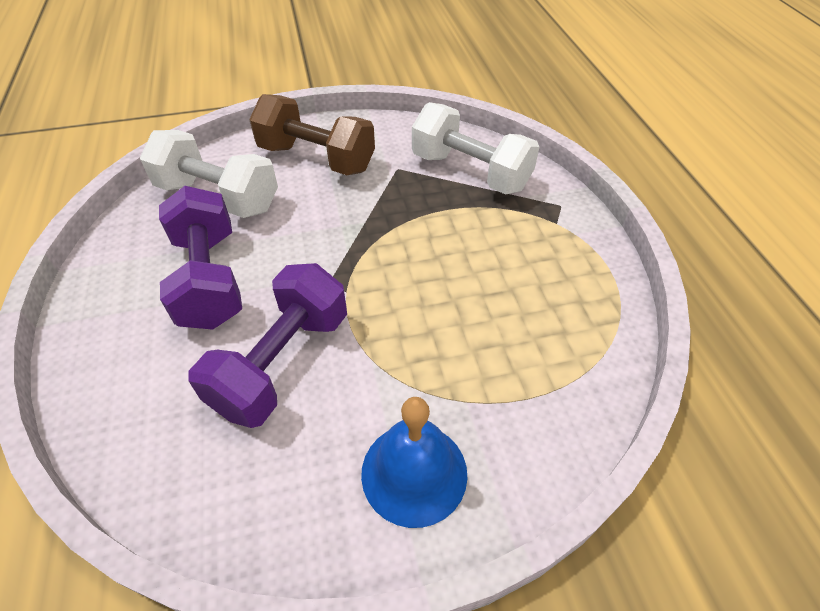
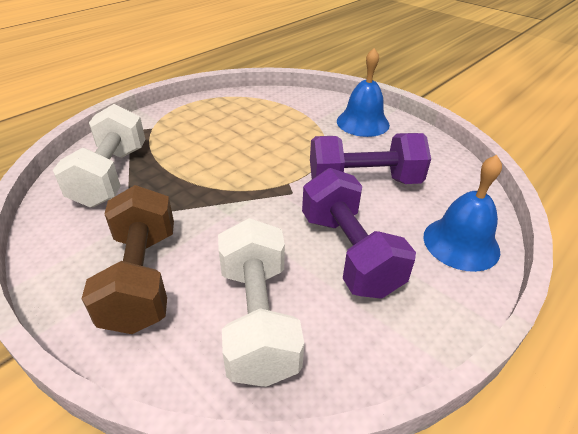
camera: 125 degrees left, 10 degrees down
purple dumbbell [159,186,242,330] -> purple dumbbell turned 60 degrees counterclockwise [302,168,416,299]
none -> blue bell [423,155,502,272]

